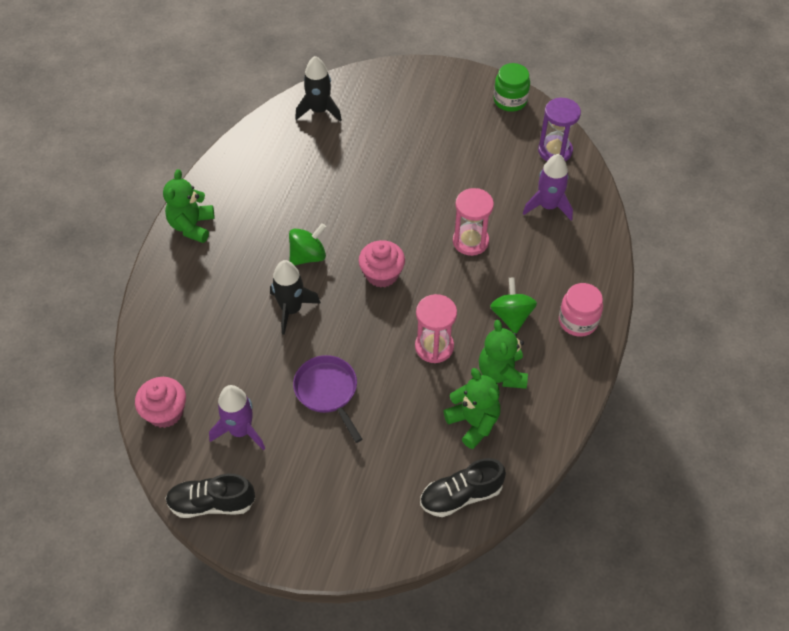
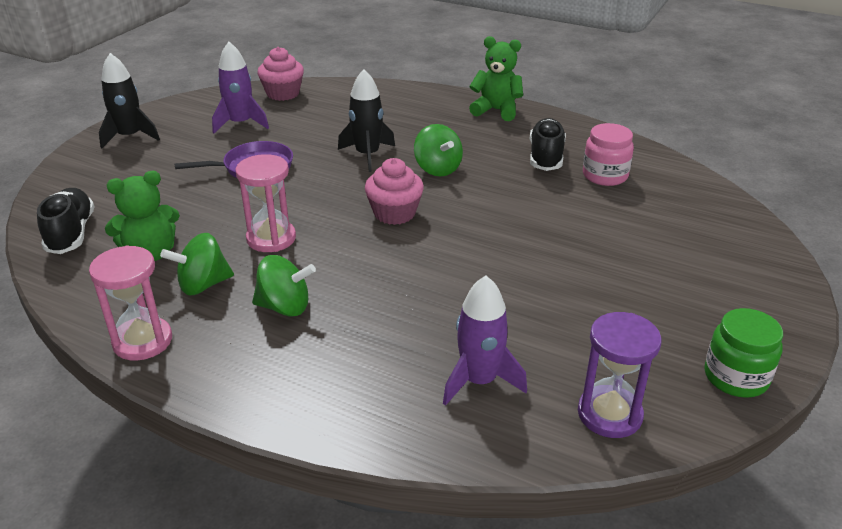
camera: 100 degrees right, 20 degrees down
black shoe [165,474,255,518] -> black shoe moved to [530,118,566,171]
black rocket [295,56,342,122] -> black rocket moved to [99,53,160,148]
pink hourglass [453,188,494,256] -> pink hourglass moved to [89,245,172,361]
green teddy bear [479,320,528,389] -> green spinning top [160,233,234,295]
pink jar [559,283,603,337] -> pink jar moved to [583,123,634,186]

